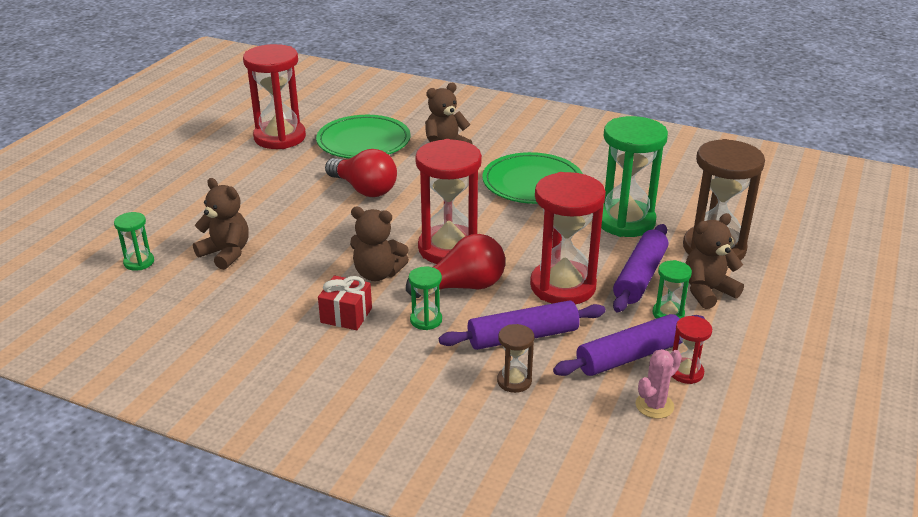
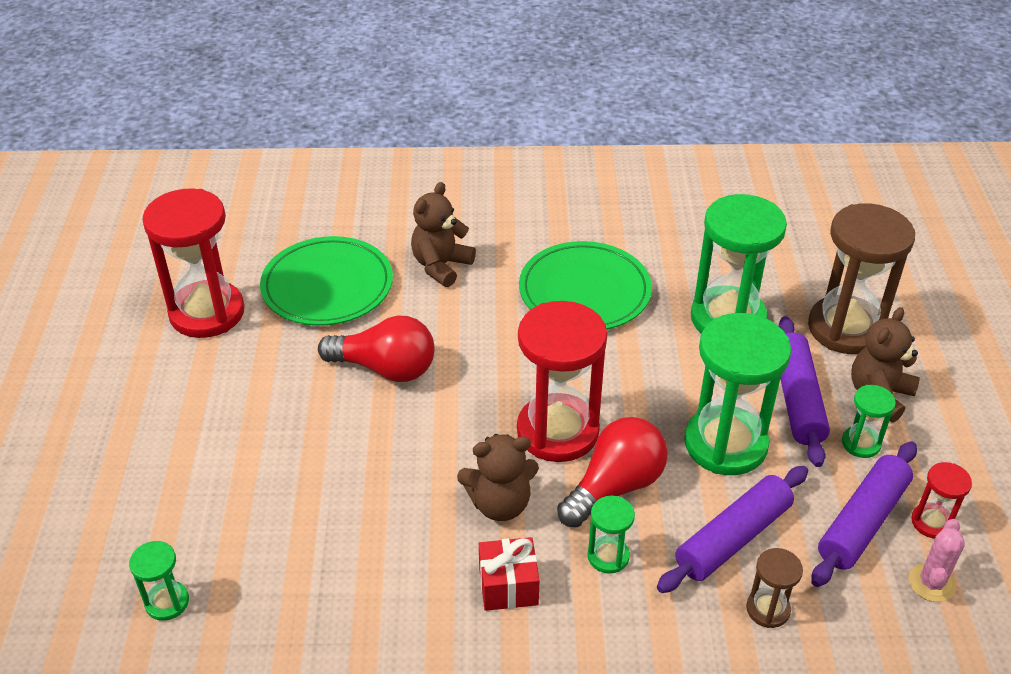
camera: 25 degrees left, 10 degrees up
brown teddy bear [193,178,249,270] -> none
red hourglass [530,172,606,304] -> green hourglass [684,313,791,475]

